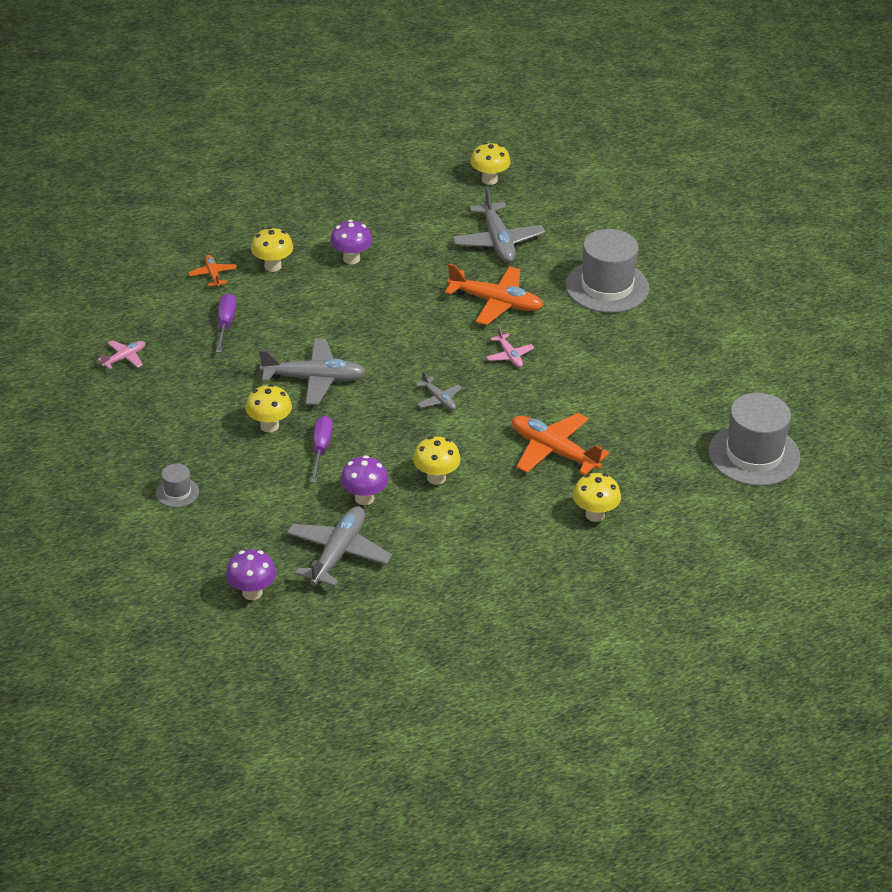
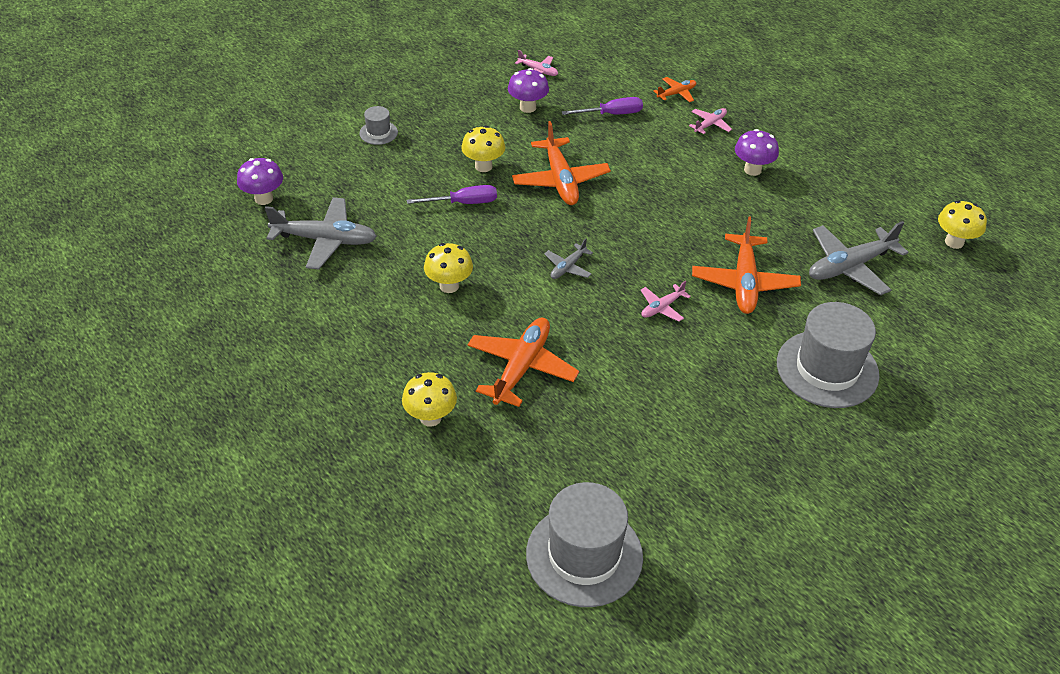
camera: 75 degrees right, 5 degrees up
yellow mushroom [251,227,293,272] -> pink plane [689,108,732,134]
grey plane [259,339,366,405] -> orange plane [512,121,611,205]
purple mushroom [340,455,388,505] -> purple mushroom moved to [508,68,549,113]

